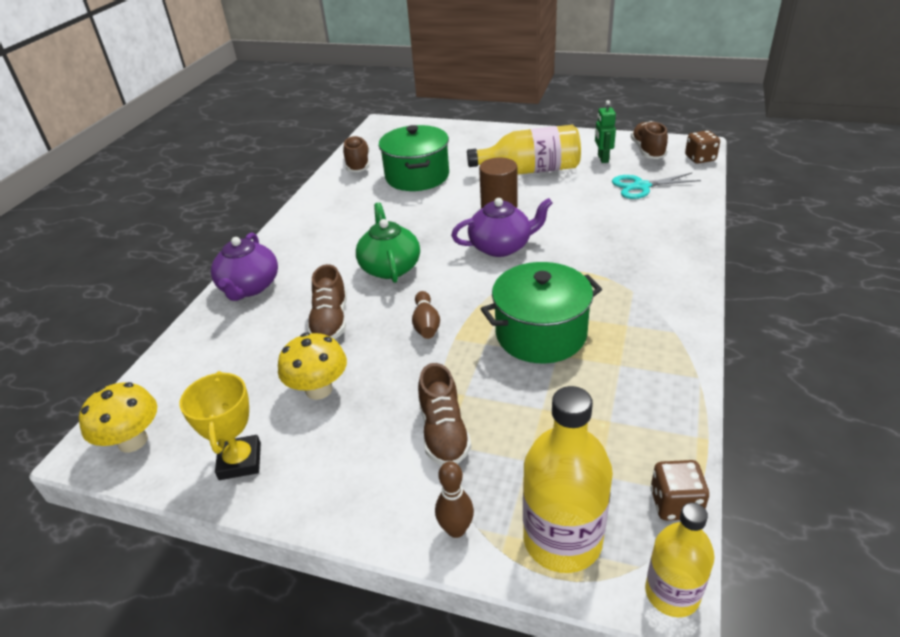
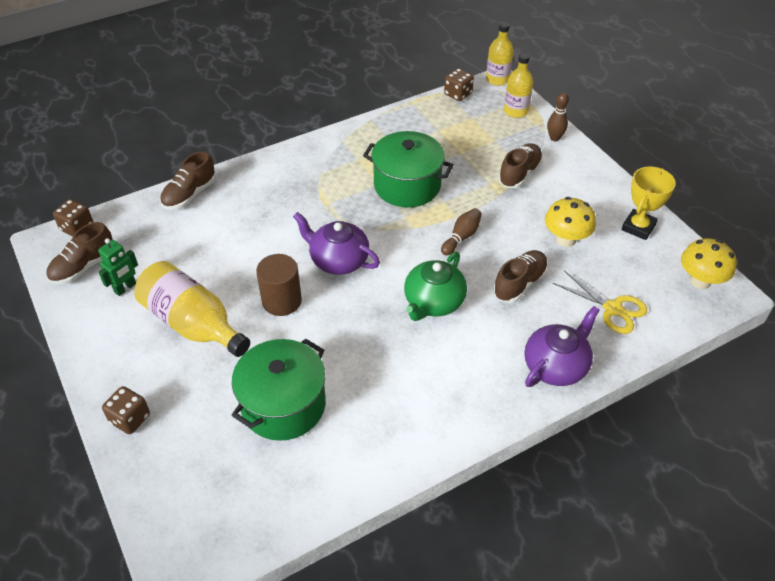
camera: 140 degrees left, 10 degrees up
brown shoe [343,136,370,172] -> brown shoe moved to [160,152,216,210]
yellow bottle [523,386,613,573] -> yellow bottle [504,53,533,118], size x0.63
turquoise scissors [612,173,701,199] -> none
none -> brown dice [102,386,150,434]
none -> yellow scissors [553,271,647,334]

